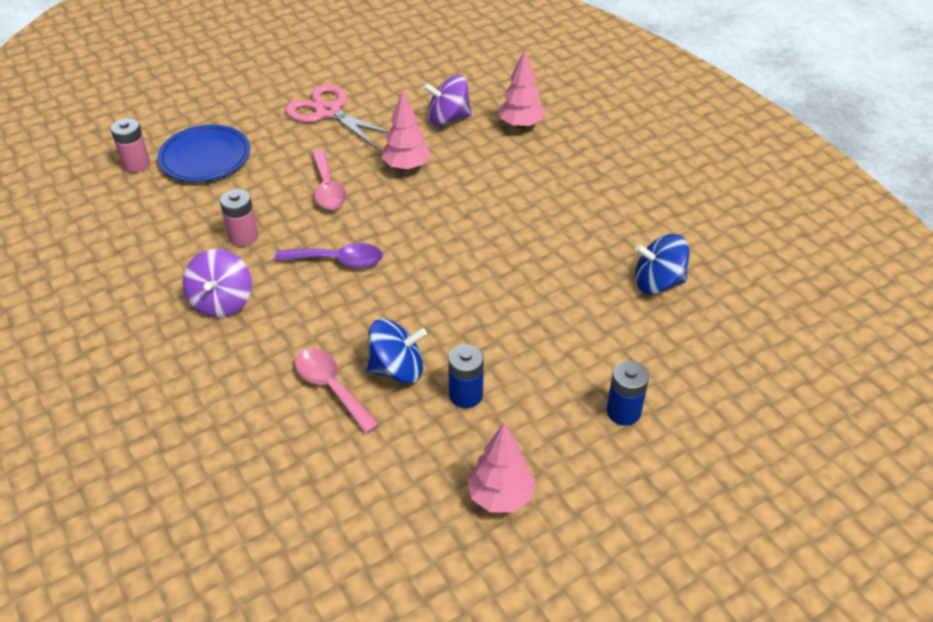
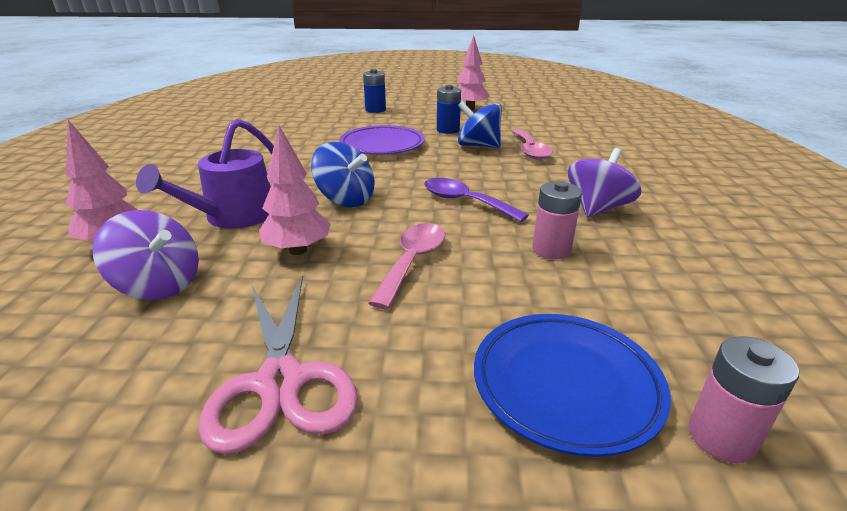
camera: 145 degrees left, 15 degrees down
blue spinning top [635,234,689,294] -> blue spinning top moved to [311,142,375,207]
none -> purple watering can [136,119,274,229]
none -> purple plate [339,125,425,155]

